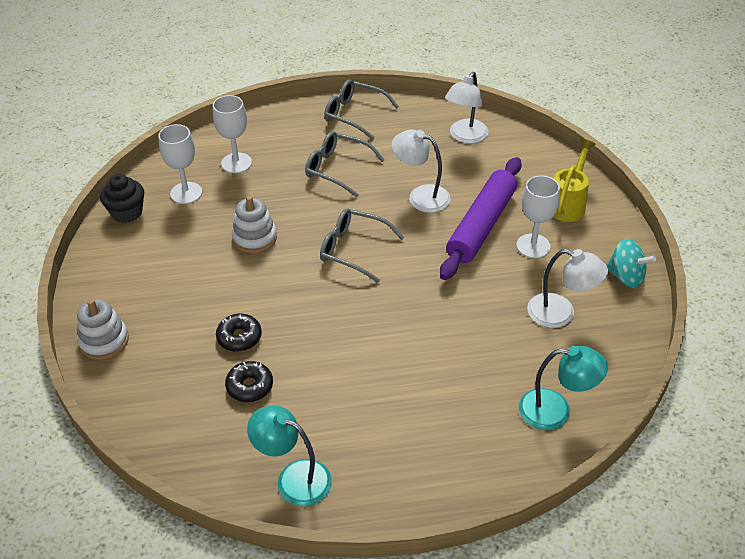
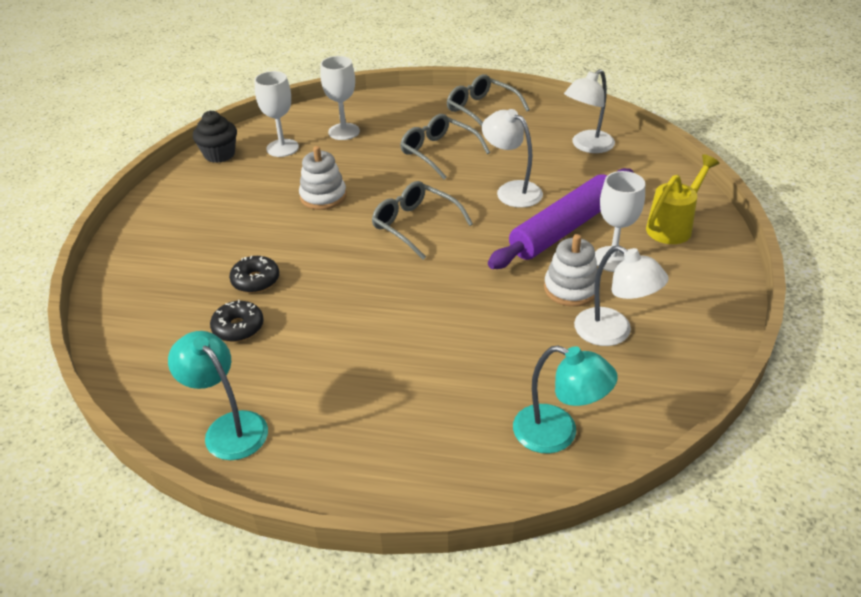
camera: 20 degrees right, 5 degrees down
white stacking toy [77,299,129,360] -> white stacking toy moved to [544,234,598,307]
turquoise spinning top [606,239,656,288] -> none

